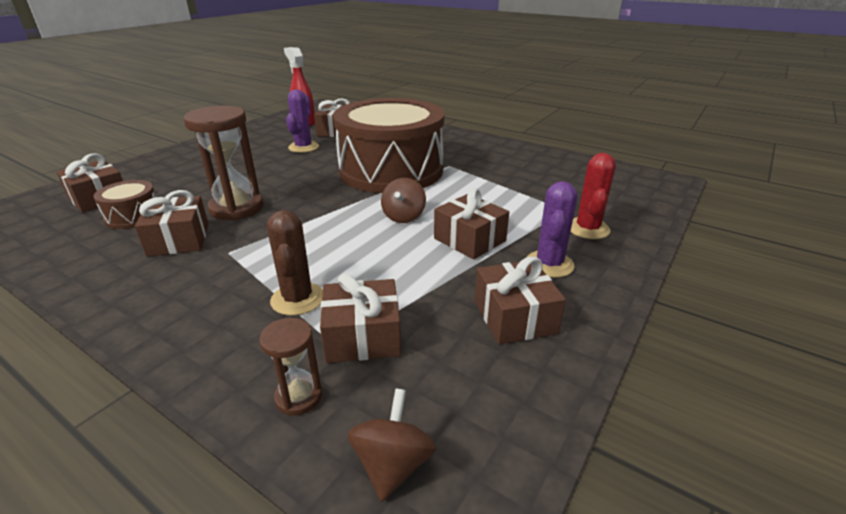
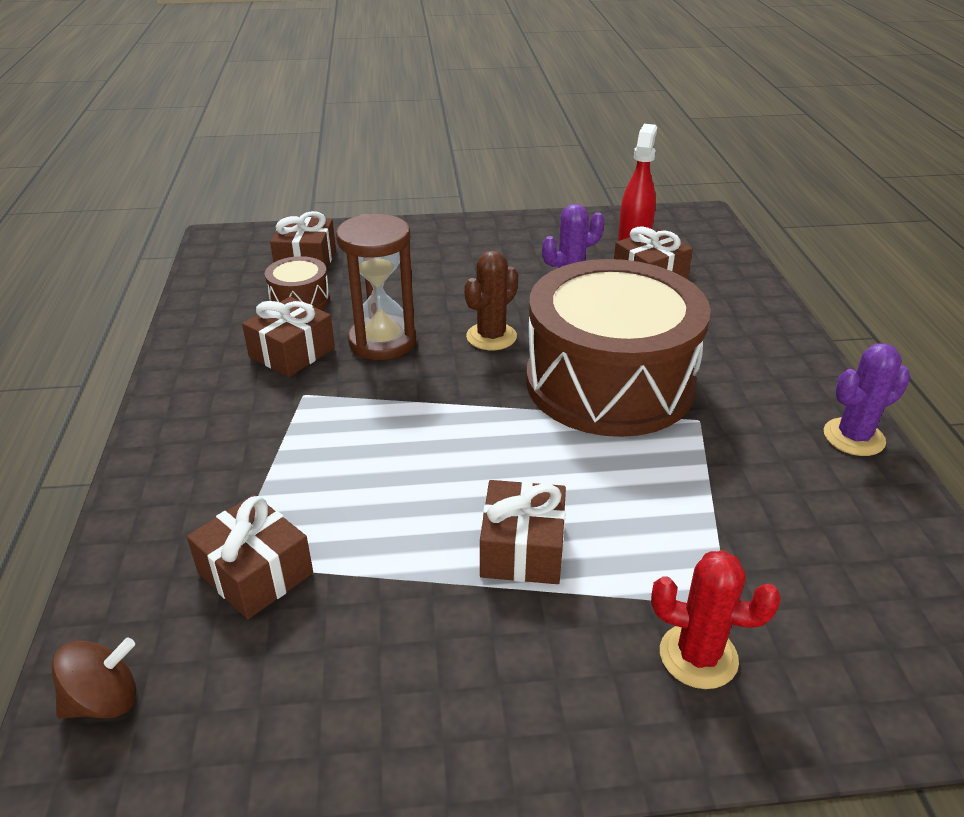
camera: 50 degrees right, 5 degrees up
brown hourglass [259,318,322,416] -> none
brown cactus [267,210,323,316] -> brown cactus moved to [464,250,518,350]
brown spinning top [381,178,426,223] -> none
brown gift [475,256,566,345] -> none
purple cactus [527,181,577,278] -> purple cactus moved to [824,343,911,456]
red cactus [571,153,616,239] -> red cactus turned 45 degrees clockwise [651,550,781,689]

